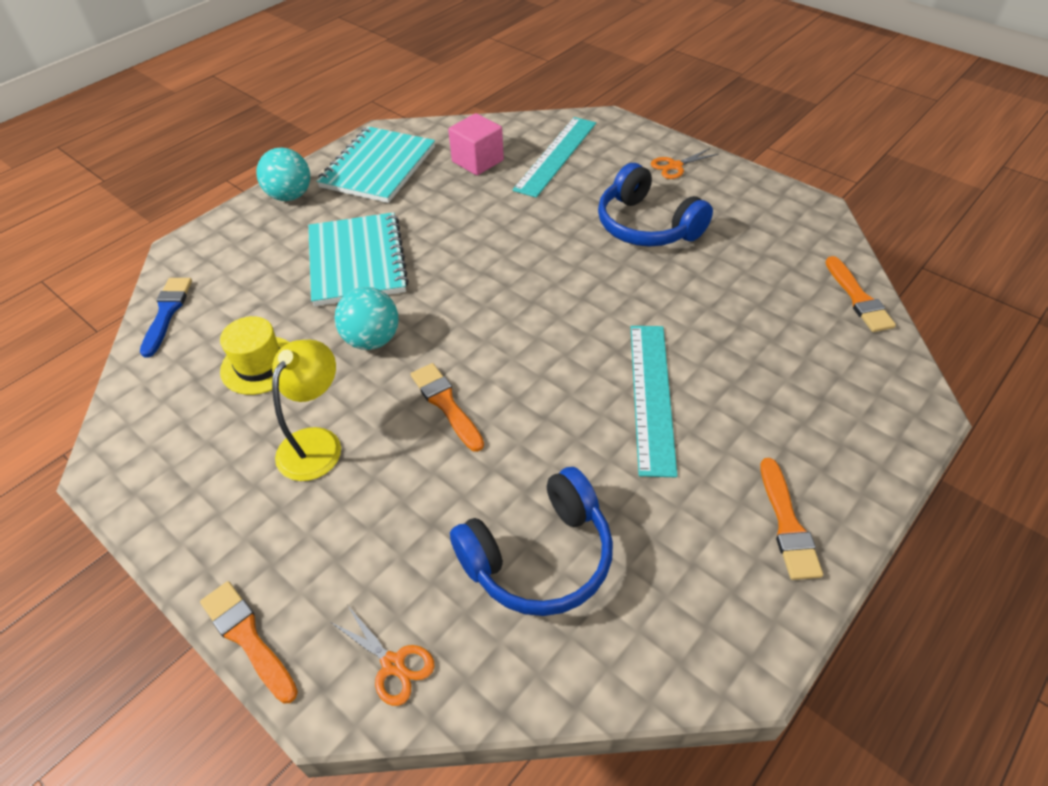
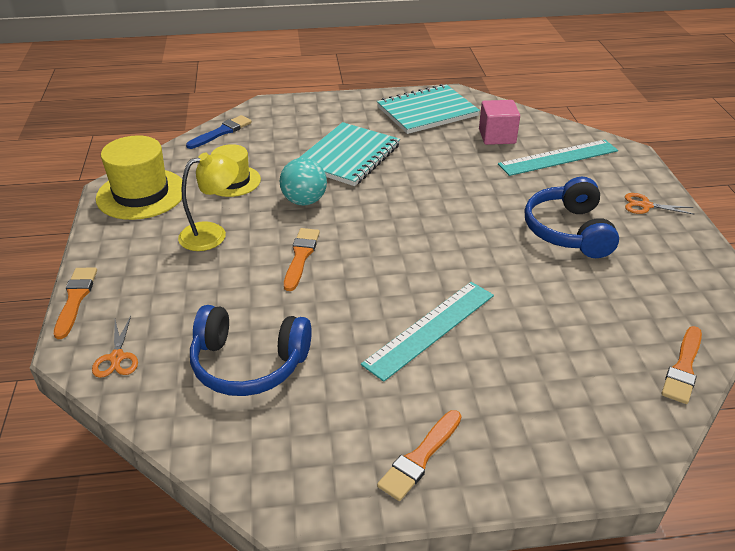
camera: 40 degrees right, 10 degrees down
turquoise ball [256,147,310,201] -> none
none -> yellow hat [96,135,182,220]

